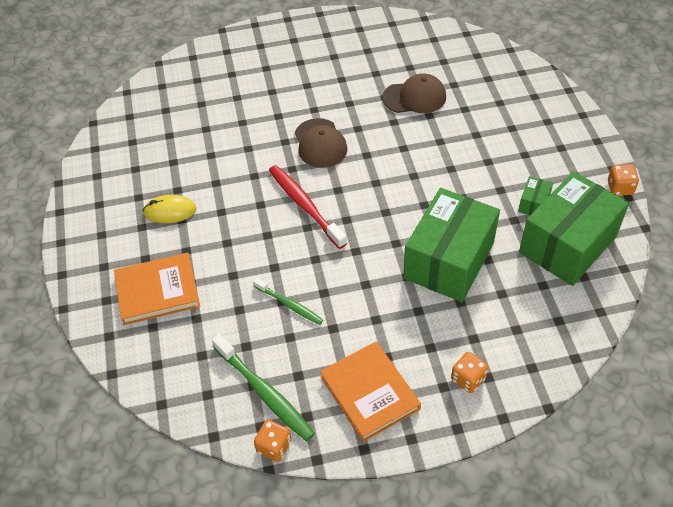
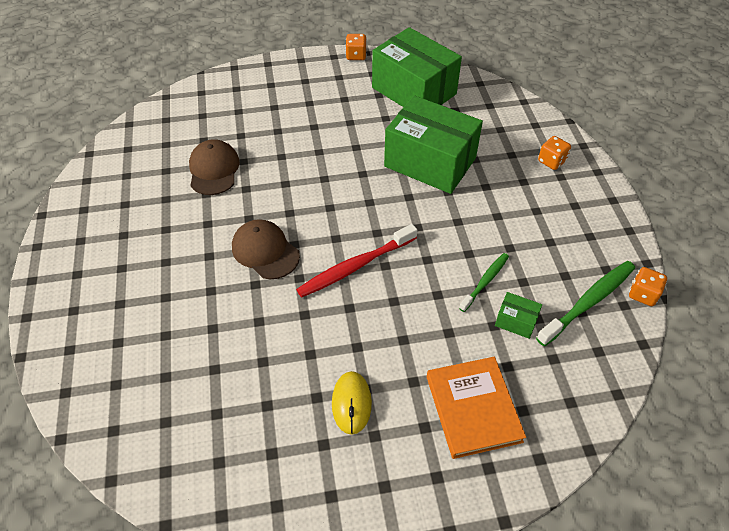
camera: 90 degrees left, 0 degrees up
brown cap [295,118,348,168] -> brown cap turned 120 degrees counterclockwise [232,219,300,279]
orange book [320,342,421,442] -> none
green box [518,176,553,215] -> green box moved to [495,292,542,339]

